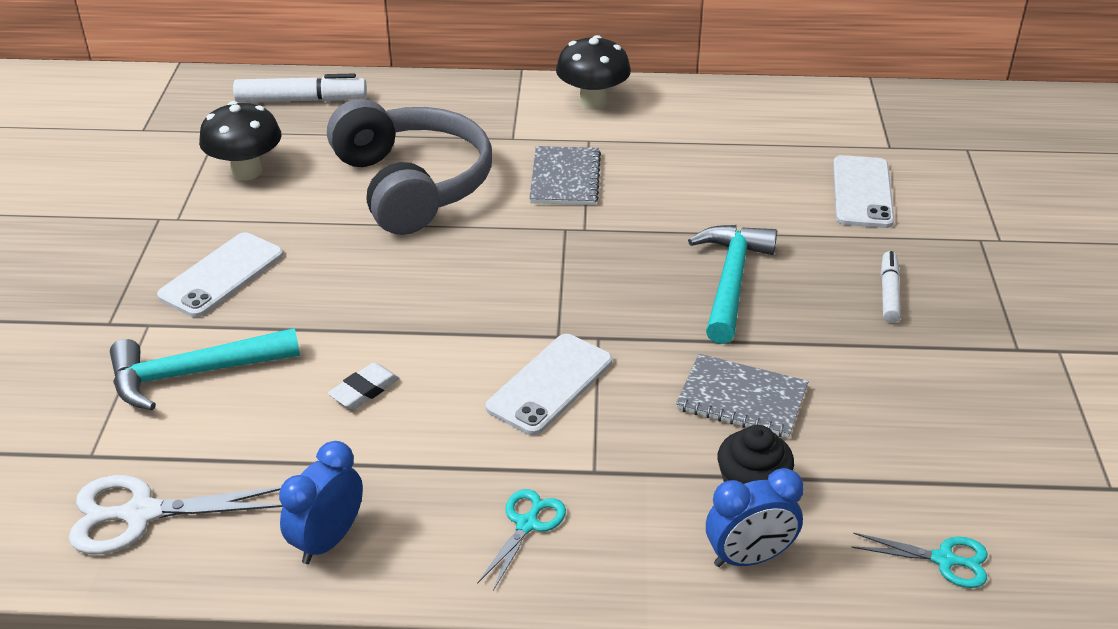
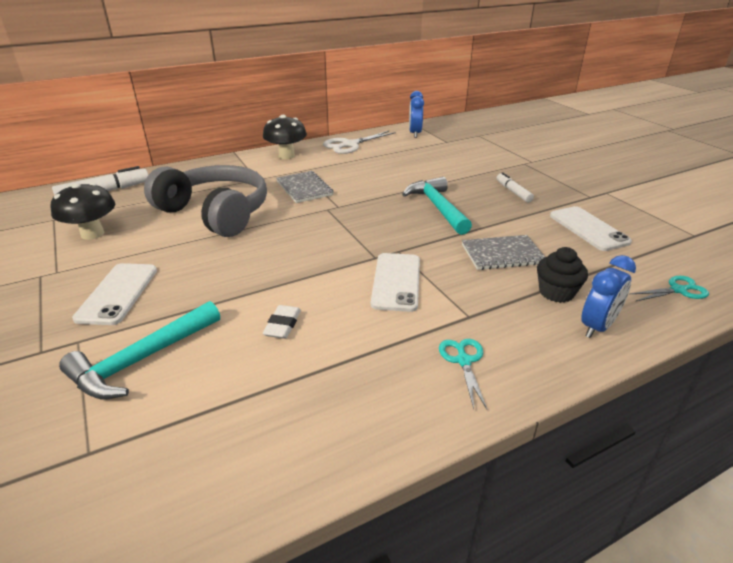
camera: 30 degrees left, 5 degrees down
white scissors [69,475,283,554] -> white scissors moved to [323,131,396,154]
blue clock [279,441,363,564] -> blue clock moved to [409,91,424,138]
white phone [833,155,894,228] -> white phone moved to [550,206,632,251]

